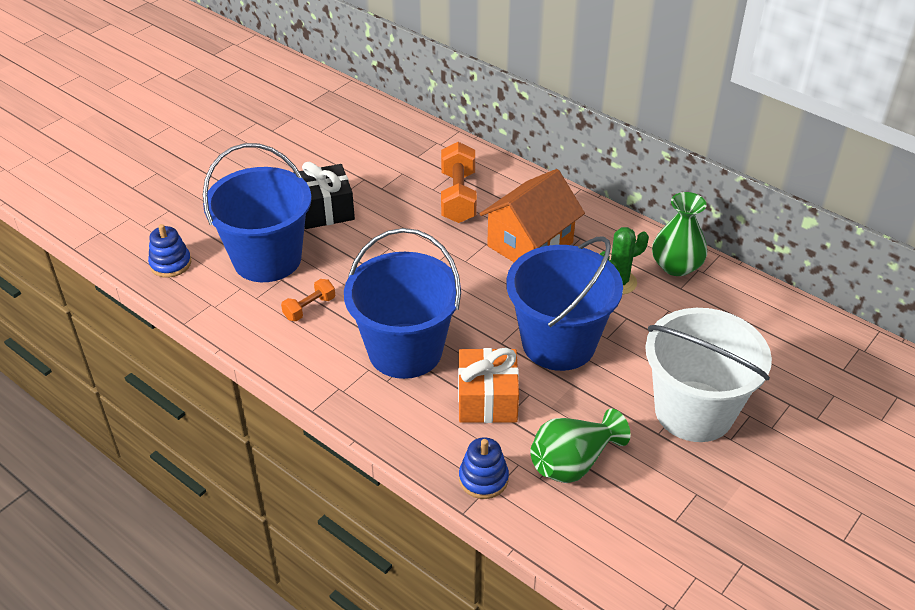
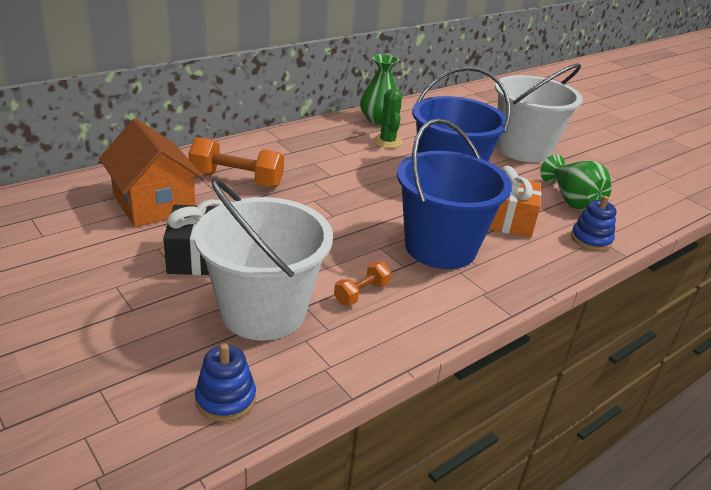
camera: 80 degrees left, 10 degrees down
blue bucket [203,143,312,282] -> white bucket [194,179,333,341]
orange dumbbell [281,279,335,321] -> orange dumbbell turned 75 degrees clockwise [334,262,391,305]
orange house [480,169,585,262] -> orange house moved to [99,118,203,227]

